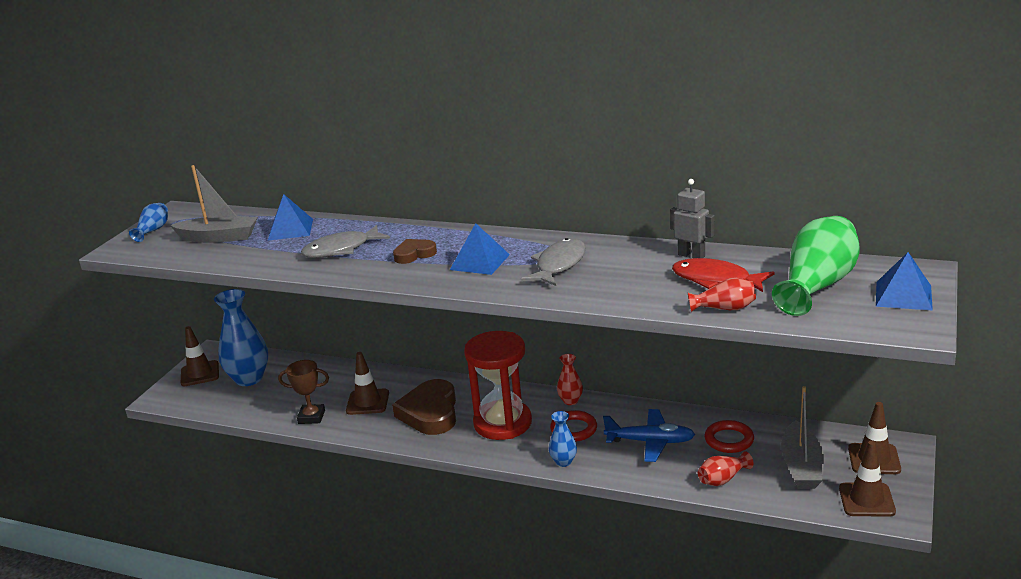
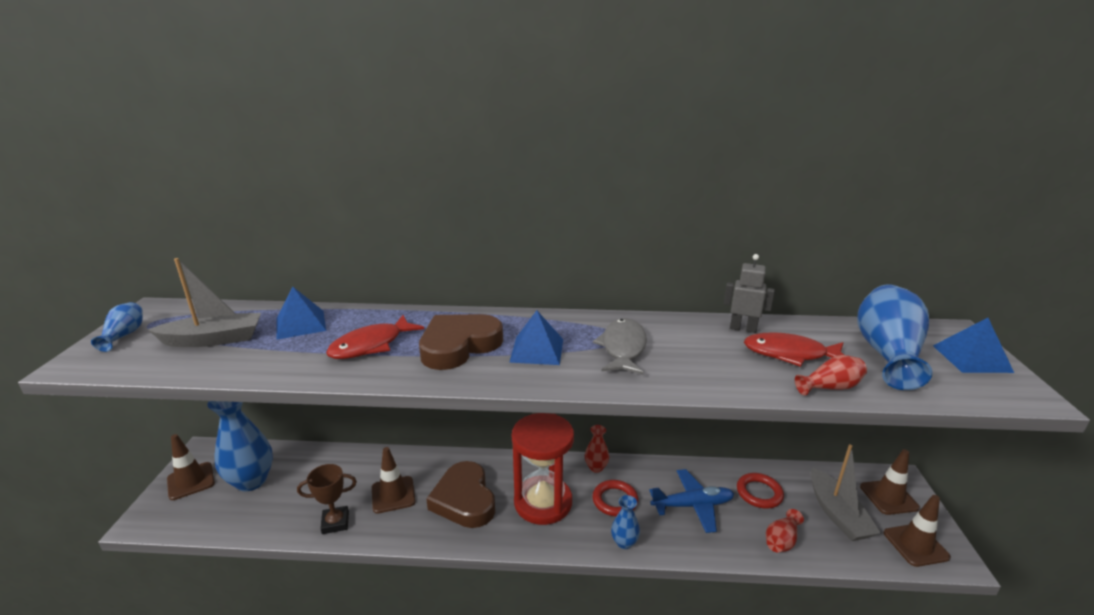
camera: 20 degrees left, 0 degrees up
grey fish [301,225,390,258] -> red fish [326,315,424,359]
brown heart [393,239,437,264] -> brown heart [419,314,503,370], size x1.86
green vase [772,216,860,316] -> blue vase [857,284,933,390]

